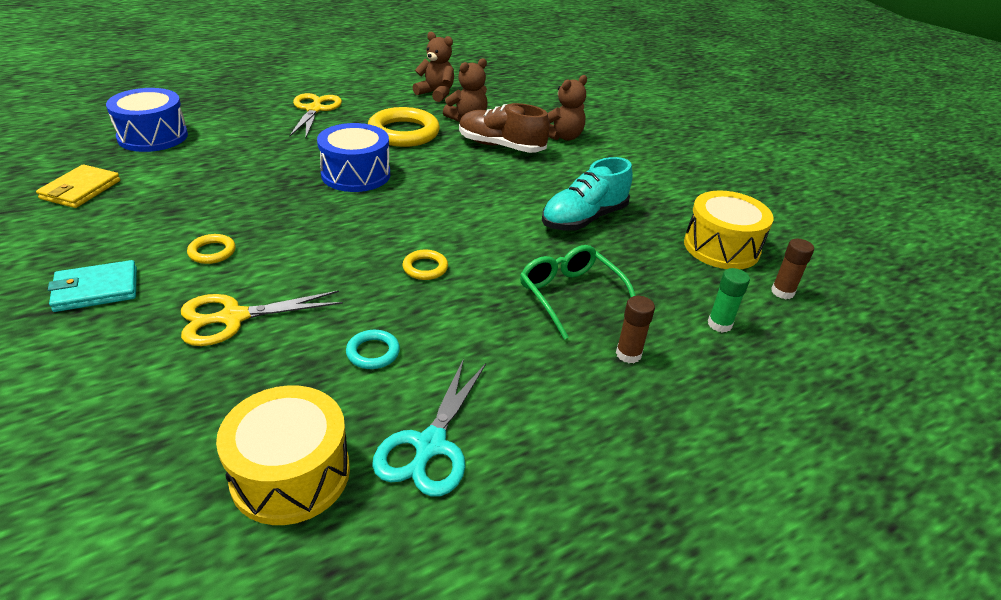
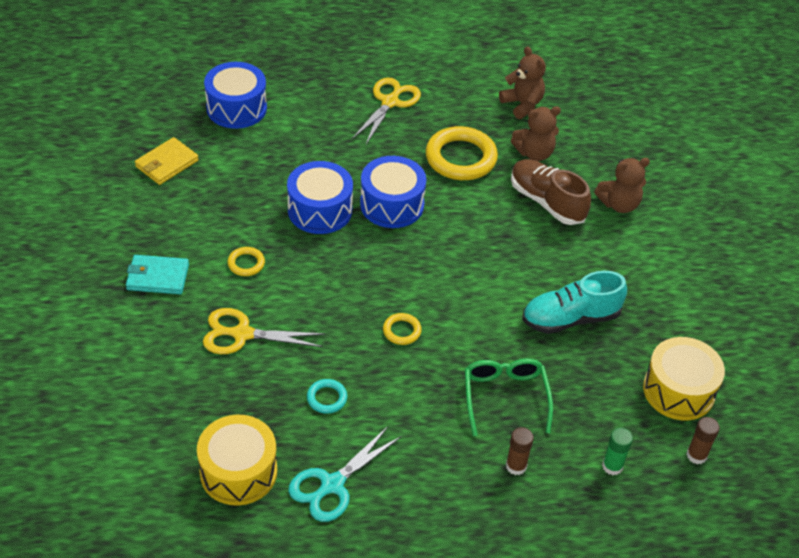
camera: 25 degrees right, 10 degrees up
none -> blue drum [287,161,353,234]

